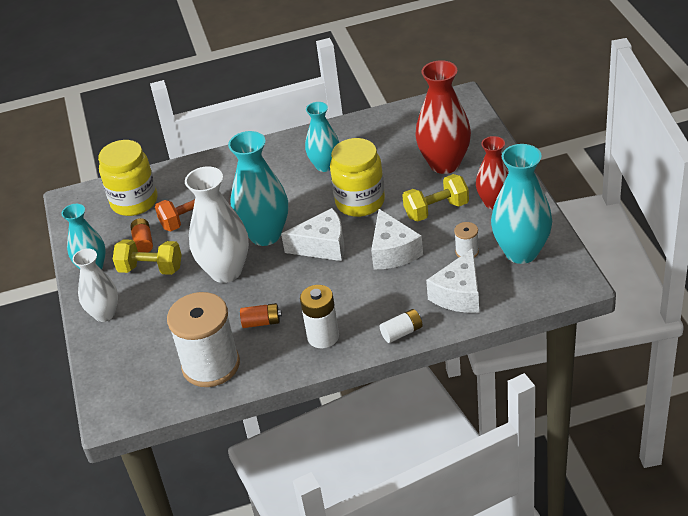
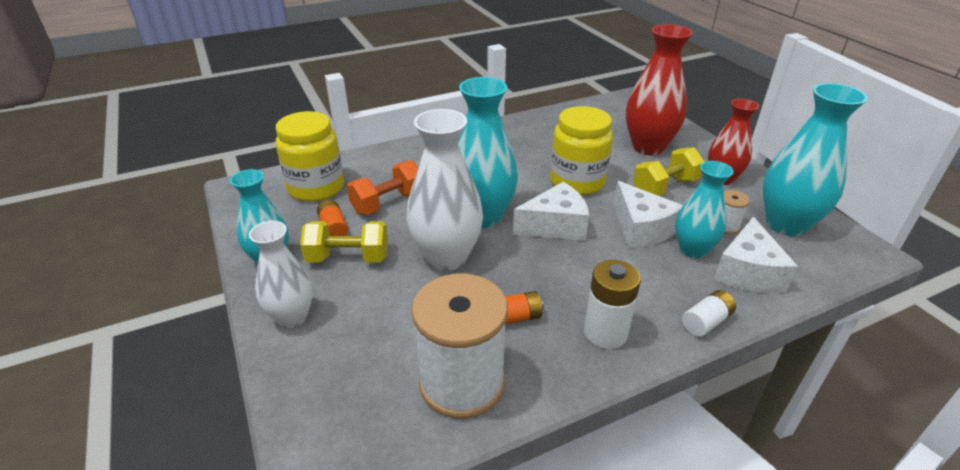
camera: 15 degrees left, 5 degrees down
turquoise vase [305,102,339,172] -> turquoise vase moved to [675,161,734,259]

